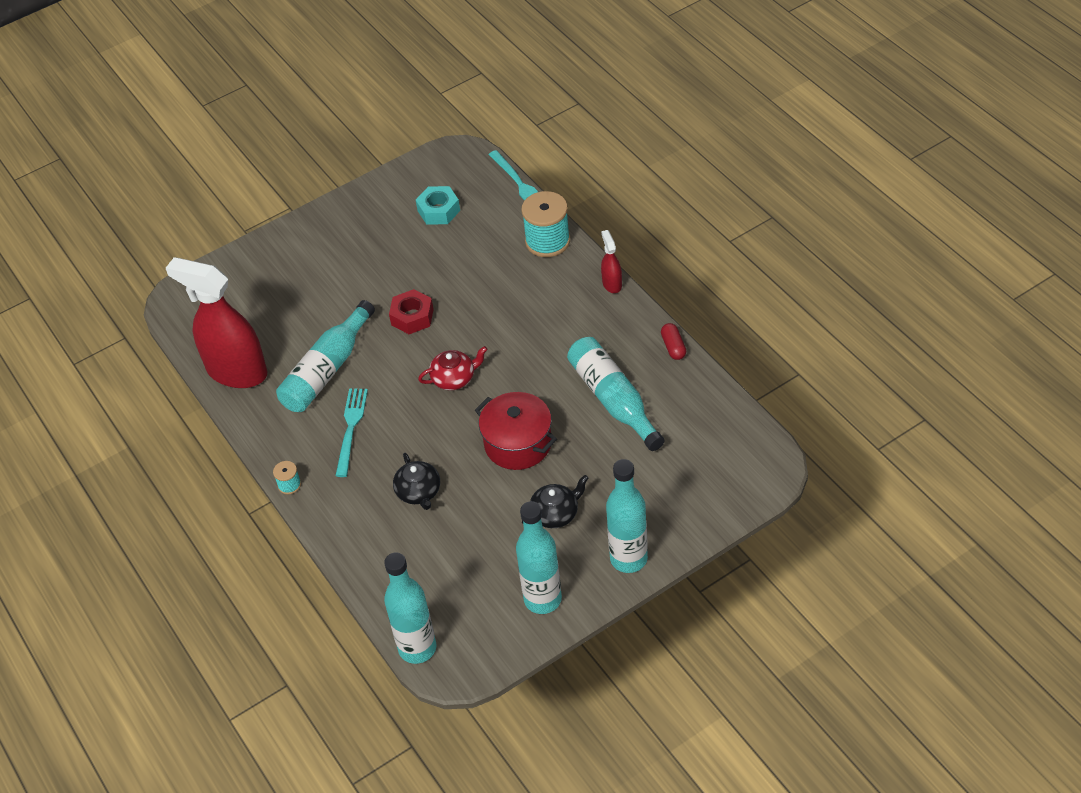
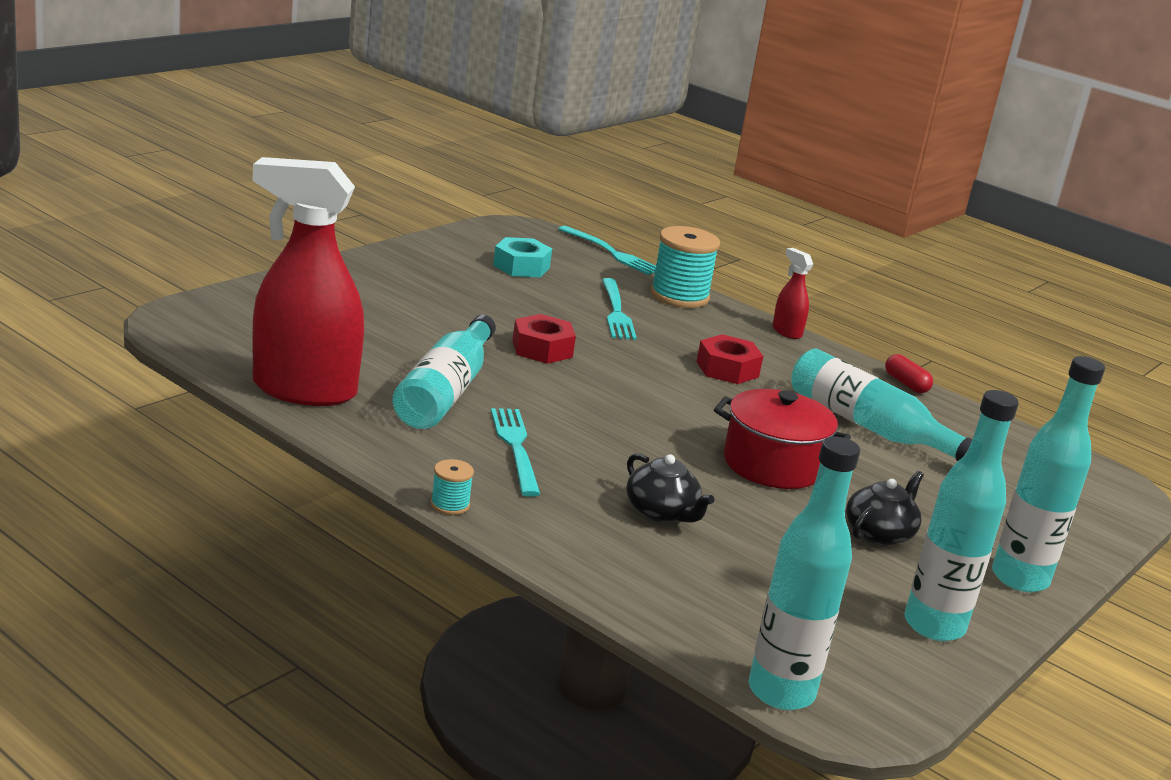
camera: 25 degrees left, 25 degrees down
red teapot [418,346,488,390] -> none
none -> turquoise fork [602,278,637,340]
none -> red nut [697,334,763,384]

